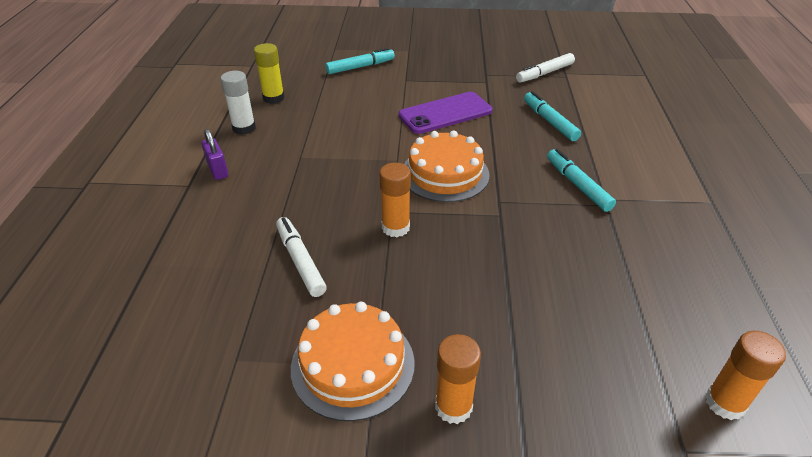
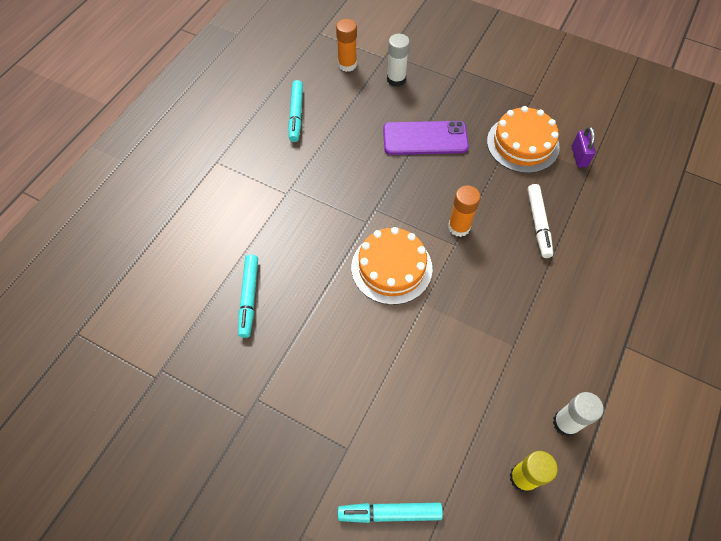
camera: 155 degrees left, 20 degrees up
purple padlock [201,129,228,180] -> purple padlock moved to [572,127,596,167]
purple phone [398,92,492,134] -> purple phone moved to [383,121,469,155]
orange glue stick [435,334,481,424] -> none
white marker [516,53,575,83] -> none
turquoise marker [547,149,616,212] -> turquoise marker moved to [288,80,303,142]
none -> white glue stick [387,34,410,87]

